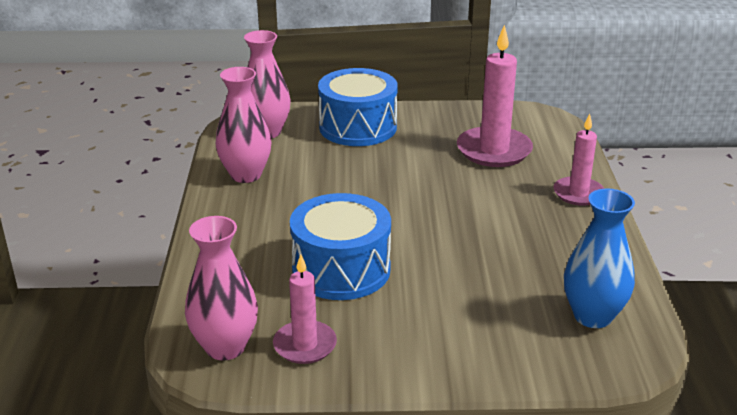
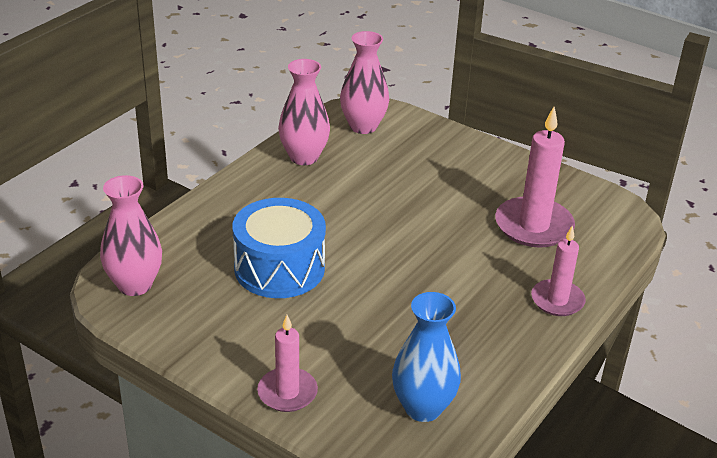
camera: 35 degrees right, 5 degrees up
pink candle [273,254,337,364] -> pink candle moved to [257,315,318,412]
blue drum [318,68,398,146] -> none

